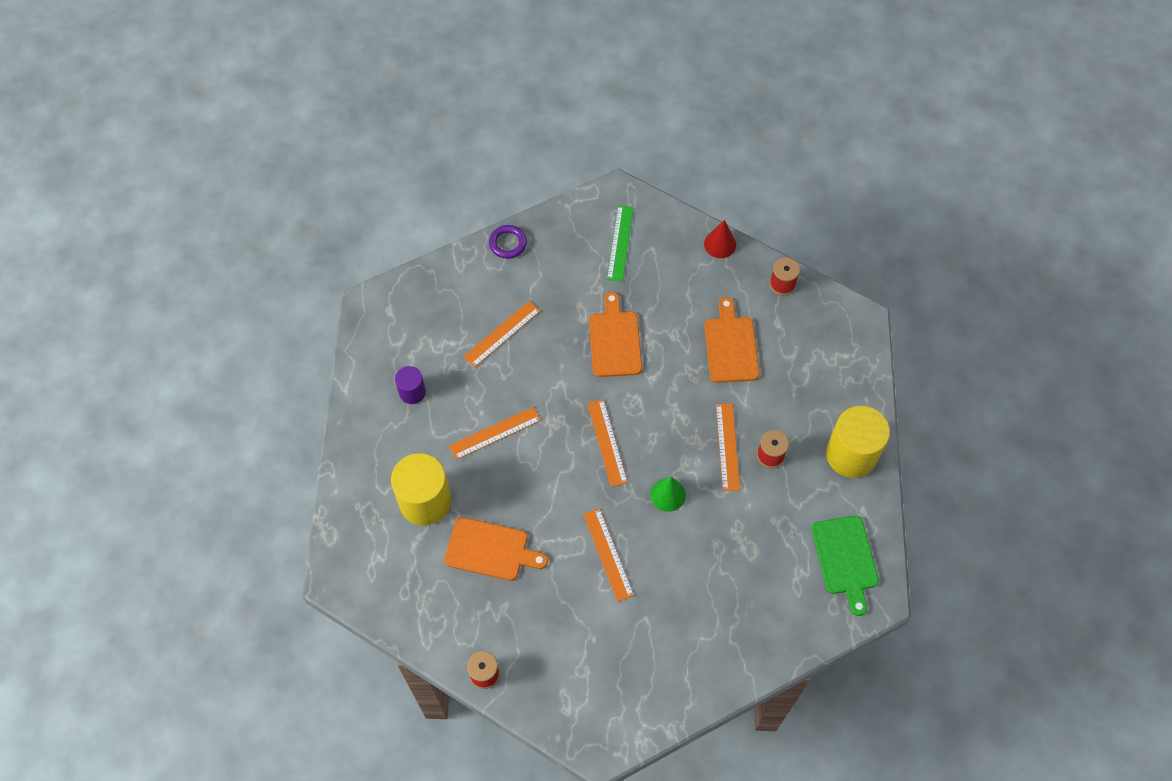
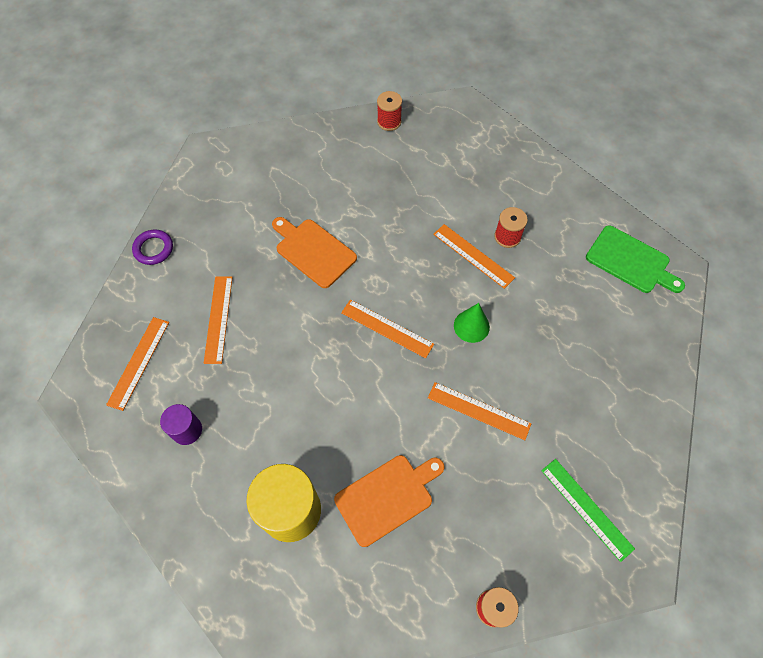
camera: 45 degrees left, 0 degrees up
orange ruler [449,407,541,460] -> orange ruler moved to [106,317,169,411]
green ruler [607,205,634,282] -> green ruler moved to [541,459,635,562]
red cone [704,220,736,258] -> none
orange cutting board [704,297,760,383] -> none
yellow cylinder [826,406,890,478] -> none

